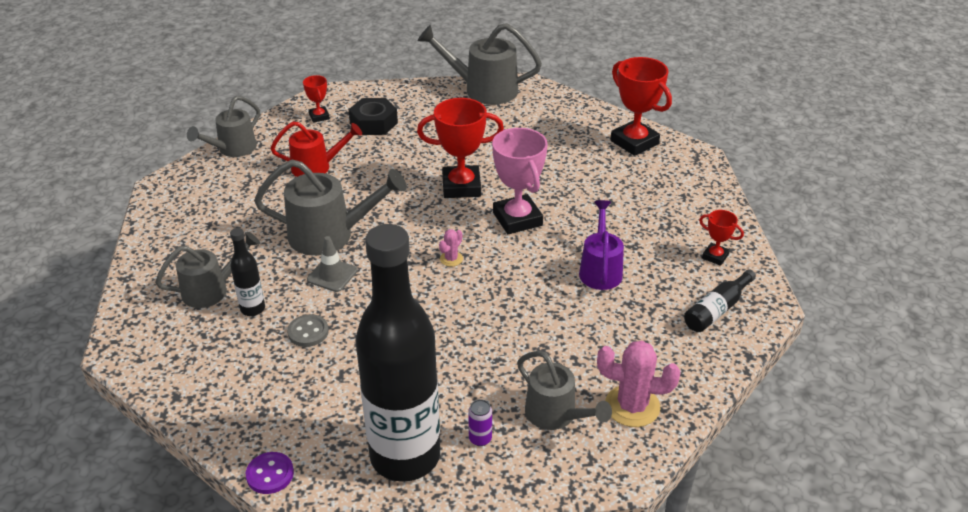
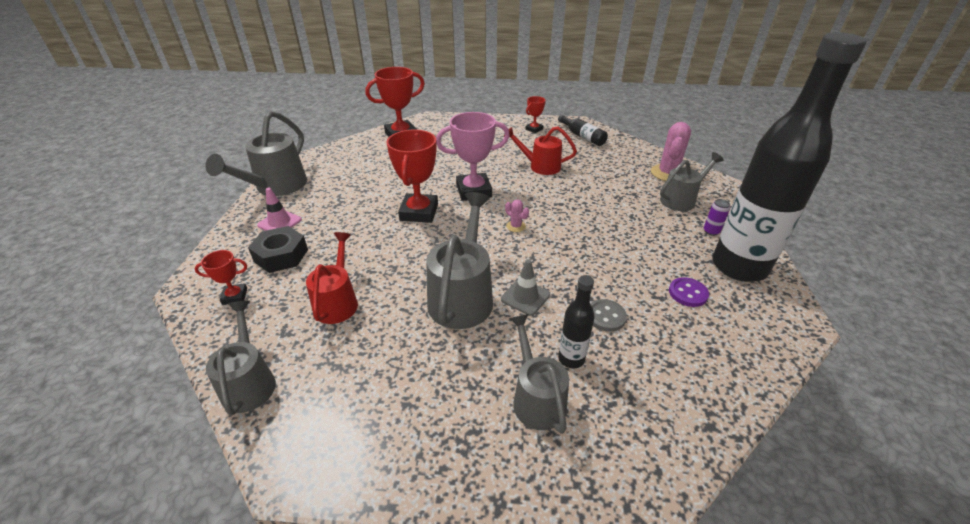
camera: 80 degrees left, 0 degrees up
grey watering can [187,96,260,157] -> grey watering can turned 150 degrees counterclockwise [206,301,276,416]
purple button [246,452,294,494] -> purple button moved to [669,277,709,307]
purple watering can [579,200,624,290] -> red watering can [504,126,577,175]
none -> pink traffic cone [257,188,302,231]

